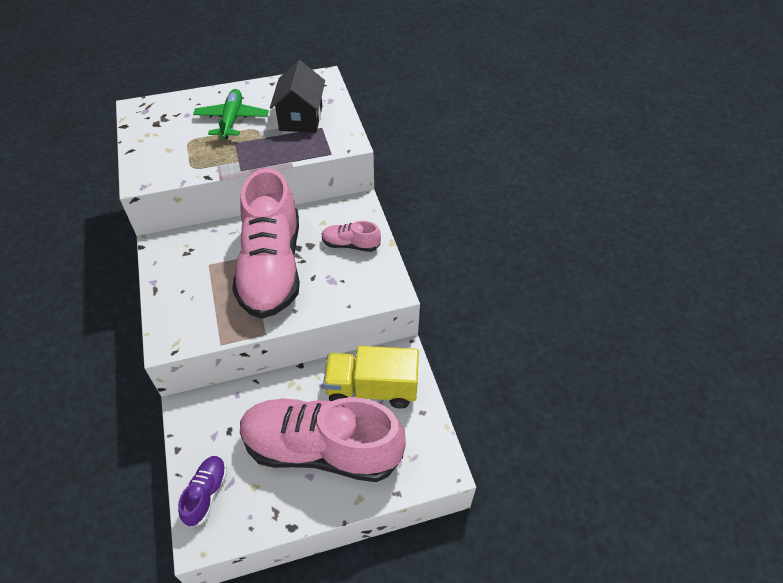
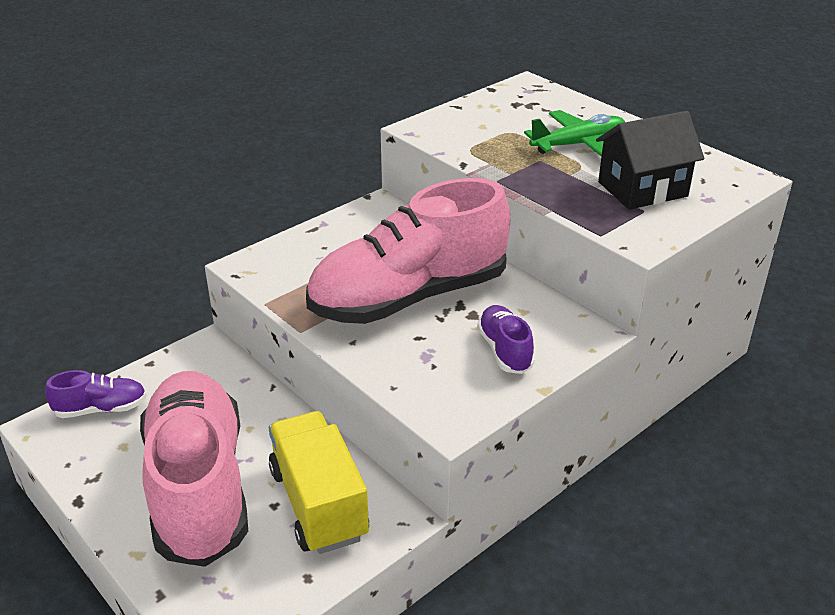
camera: 65 degrees right, 15 degrees down
pink shoe [322,221,381,252] -> purple shoe [477,305,535,374]

